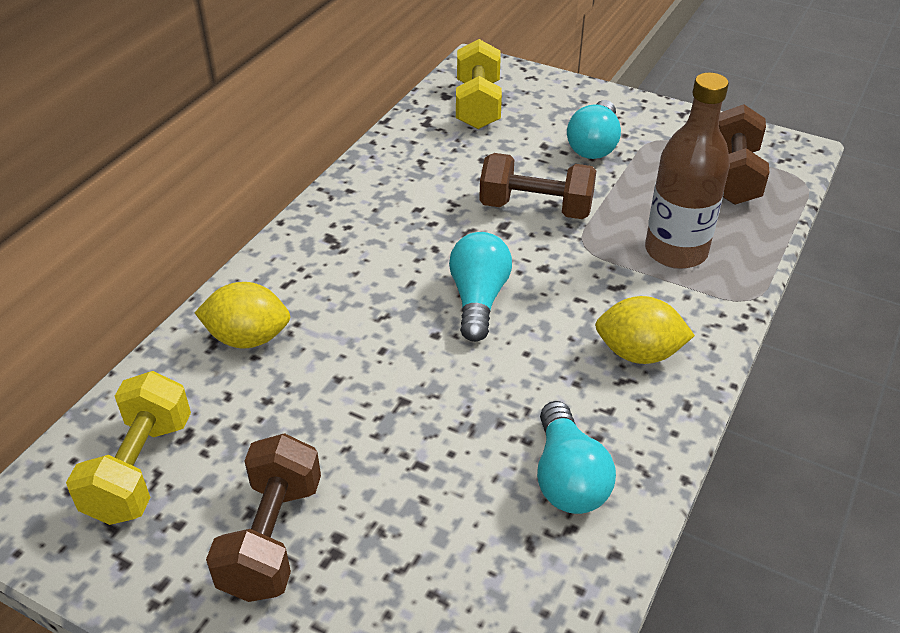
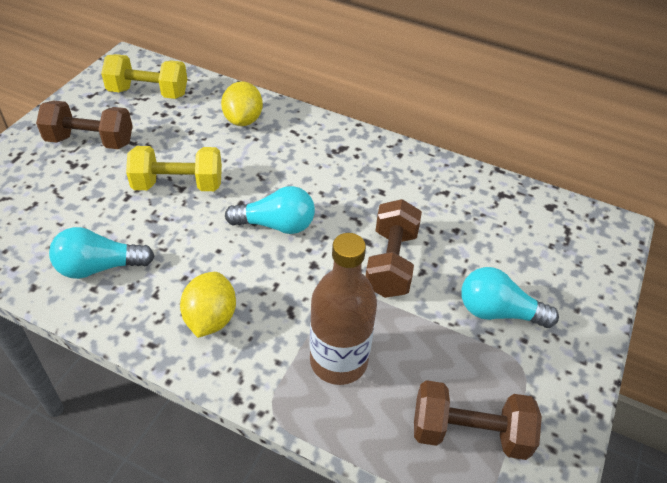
camera: 85 degrees right, 5 degrees up
yellow dumbbell [456,39,502,129] -> yellow dumbbell moved to [126,146,222,191]

